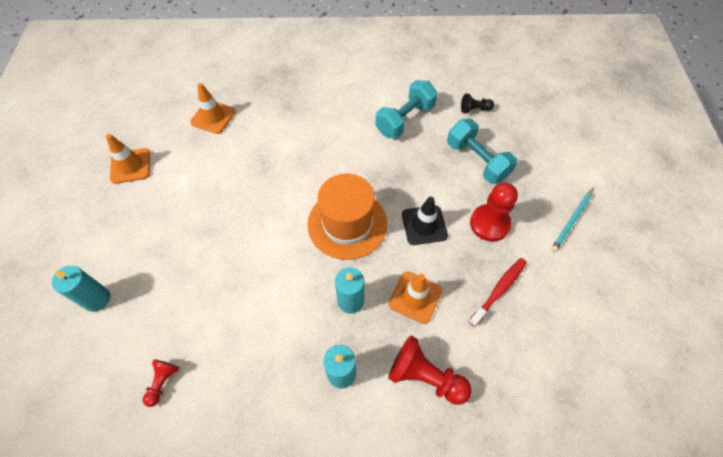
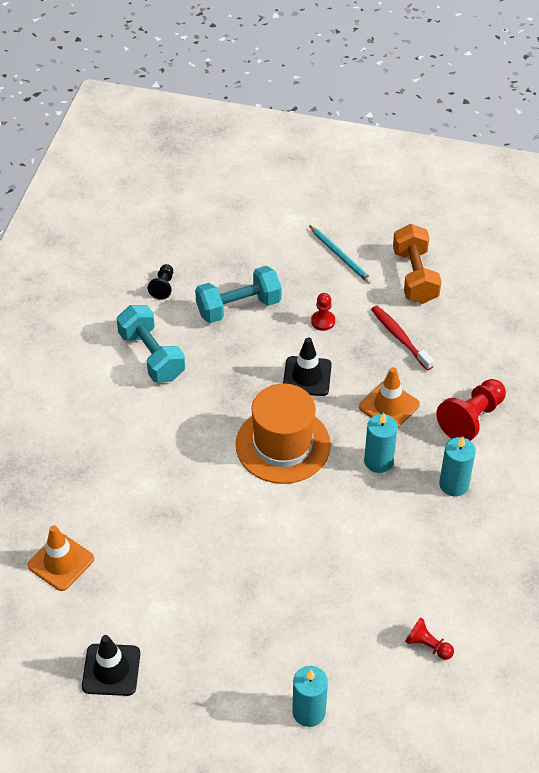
camera: 75 degrees left, 10 degrees down
orange traffic cone [106,134,150,184] -> black traffic cone [82,635,140,696]
red pawn [470,183,518,242] -> red pawn [311,293,335,331], size x0.55
none -> orange dumbbell [393,224,441,304]

